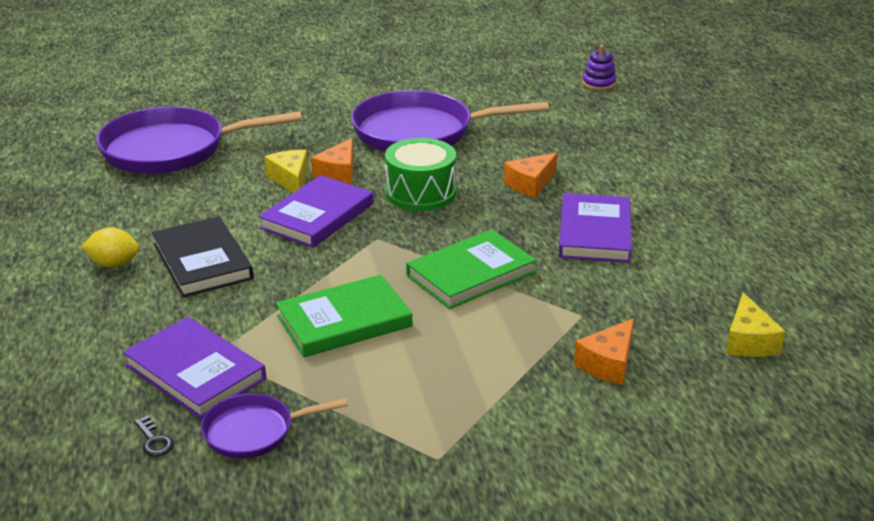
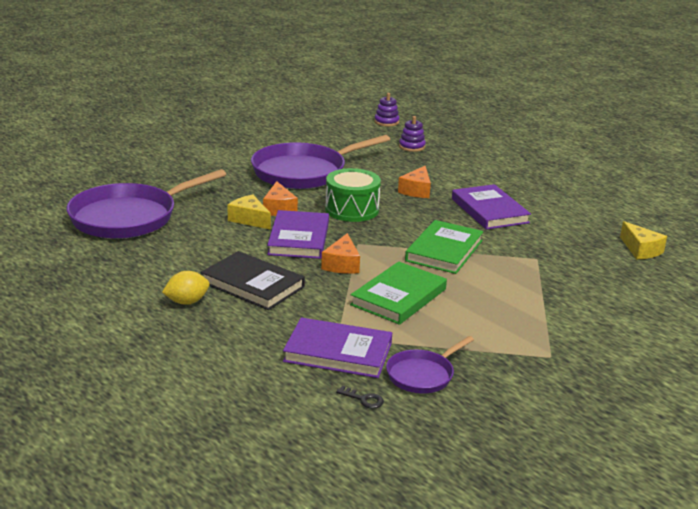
camera: 30 degrees left, 5 degrees down
orange cheese [574,318,634,385] -> orange cheese moved to [321,233,360,274]
none -> purple stacking toy [399,116,426,152]

